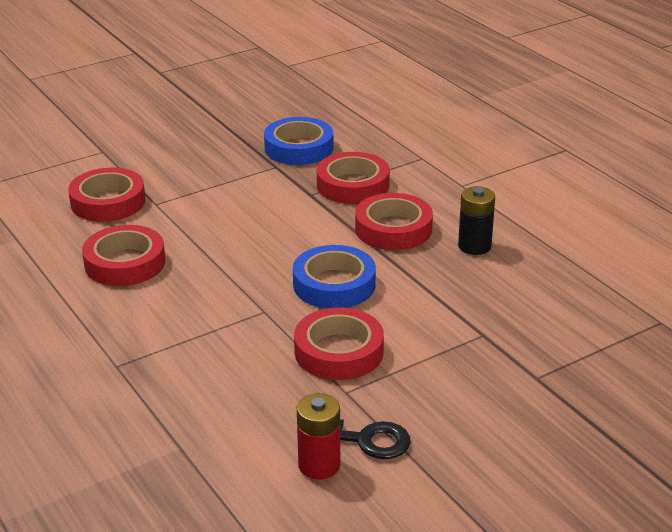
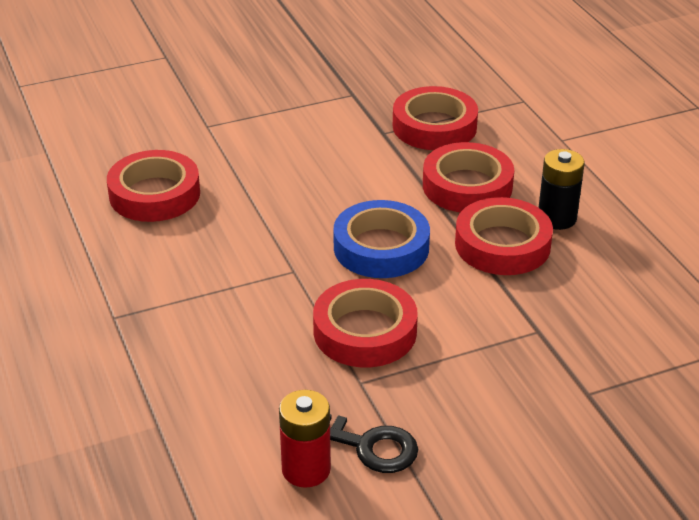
camera: 10 degrees right, 5 degrees up
red tape [68,168,146,222] -> red tape moved to [455,197,553,275]
blue tape [264,117,333,165] -> none

